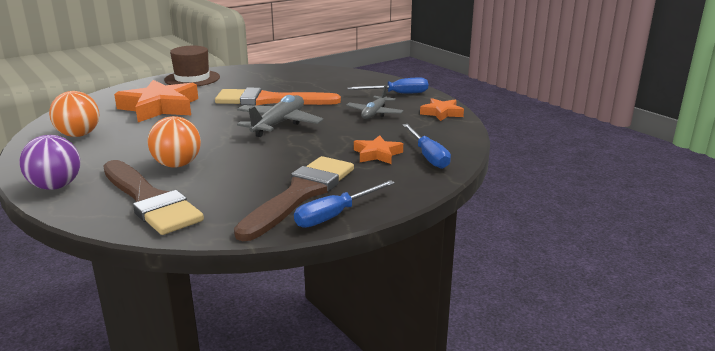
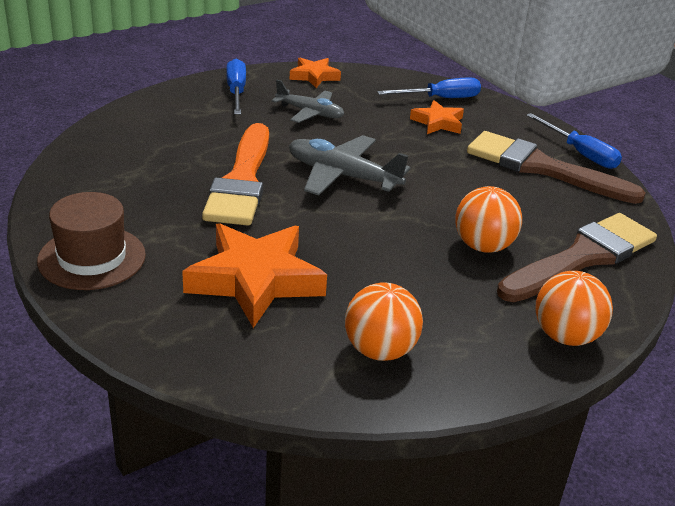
camera: 90 degrees left, 10 degrees up
purple ball [19,135,80,190] -> orange ball [536,271,613,346]

